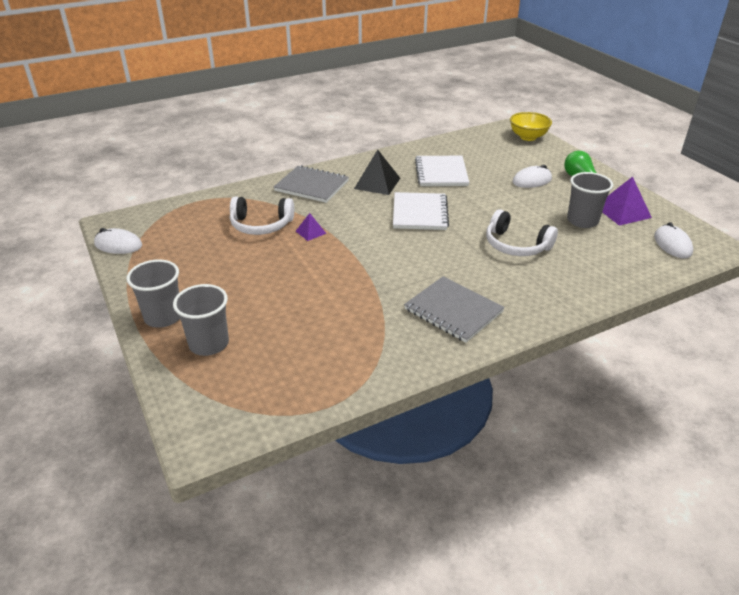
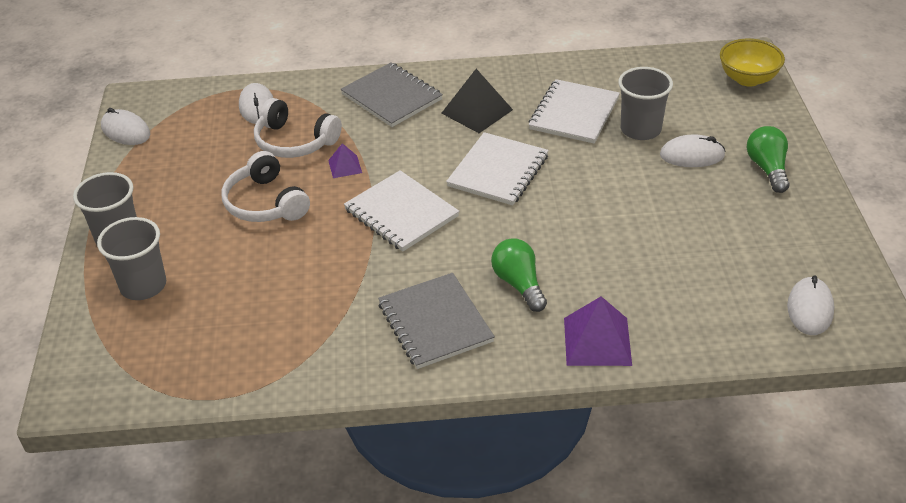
camera: 25 degrees right, 5 degrees up
white headphones [486,209,558,256] -> white headphones moved to [221,151,310,222]
grey cup [567,172,613,228] -> grey cup moved to [618,67,673,140]
purple pyramid [602,177,652,226] -> purple pyramid moved to [564,296,632,366]
none -> white mouse [239,83,273,124]
none -> white notebook [344,170,459,252]
none -> green light bulb [491,239,547,312]

